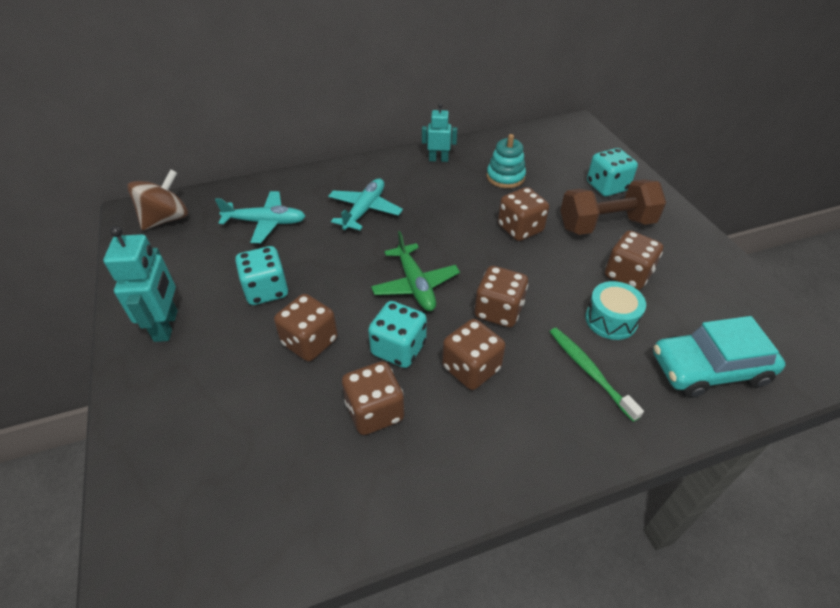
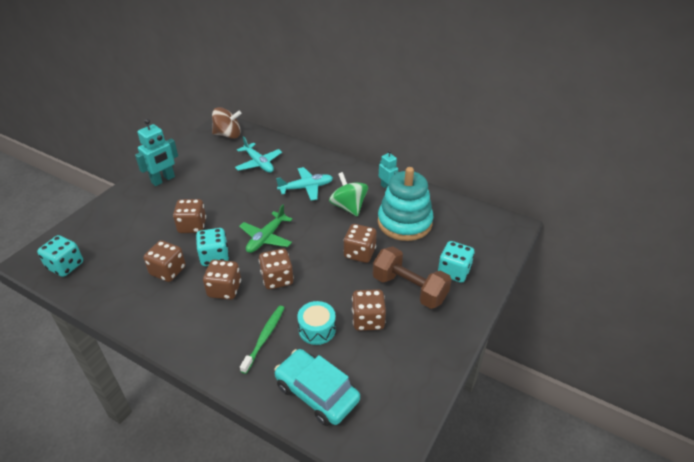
camera: 50 degrees right, 5 degrees down
turquoise dice [235,246,288,305] -> turquoise dice moved to [37,235,83,277]
turquoise stacking toy [486,134,526,188] -> turquoise stacking toy [378,167,433,241], size x1.80
none -> green spinning top [329,172,368,217]

